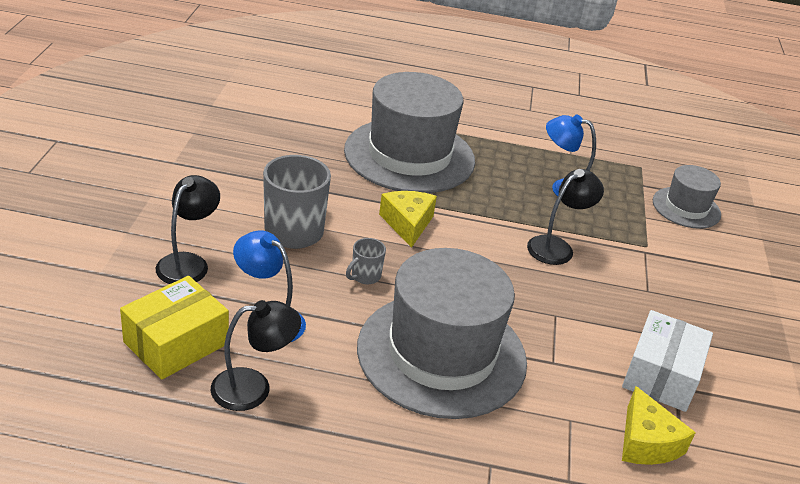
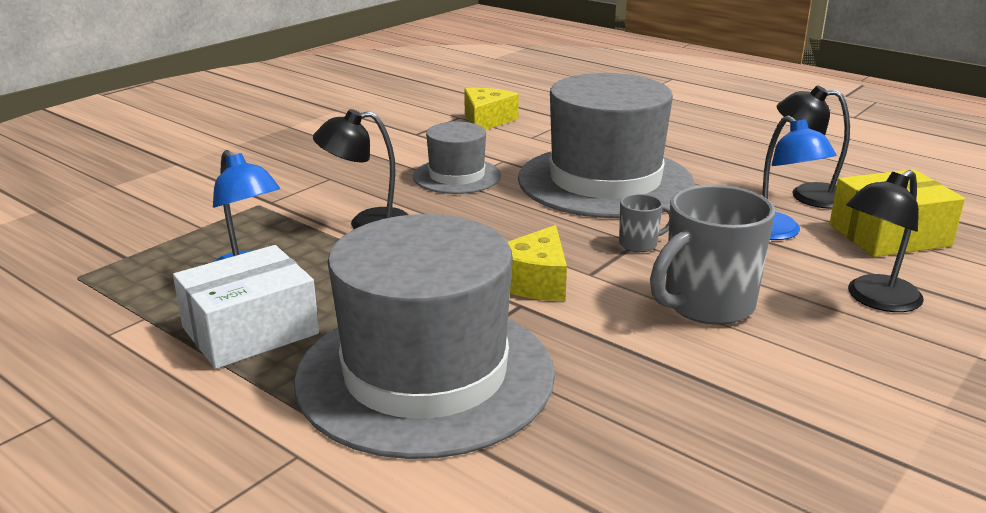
camera: 145 degrees left, 10 degrees down
white box [622,310,713,412] -> white box moved to [173,245,319,369]
grey hat [653,165,721,229] -> grey hat moved to [413,122,501,194]

